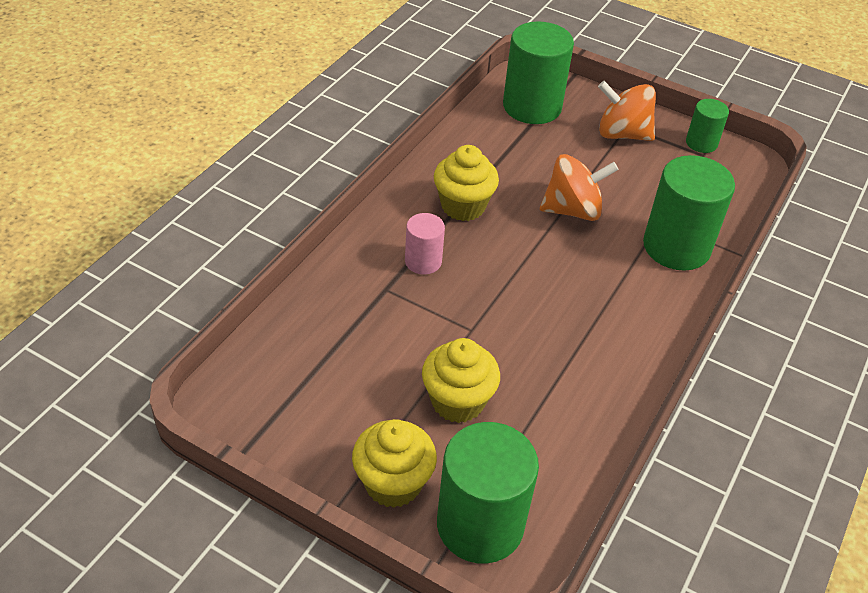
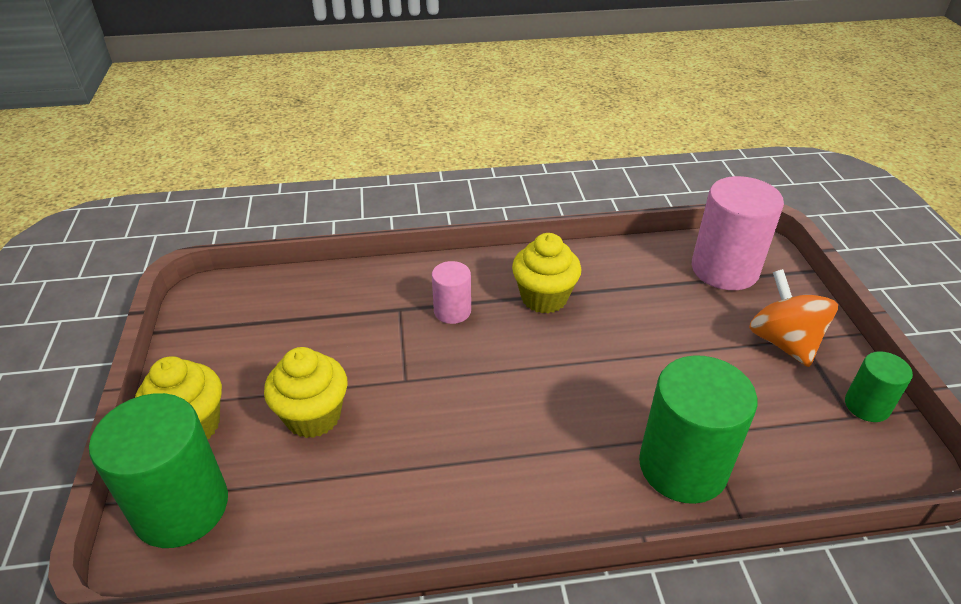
camera: 55 degrees right, 5 degrees down
green cylinder [503,21,574,124] -> pink cylinder [692,176,784,290]
orange spinning top [540,154,618,221] -> none

